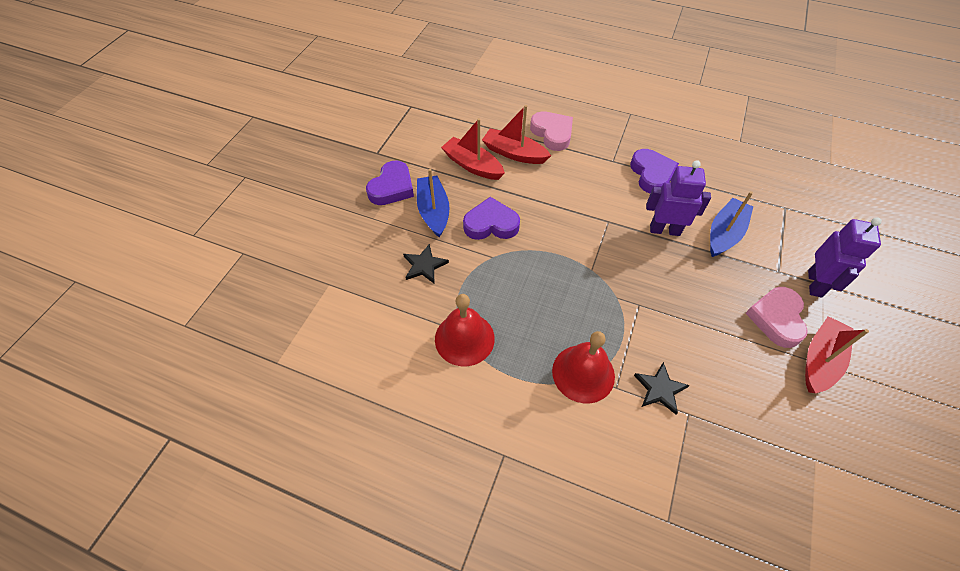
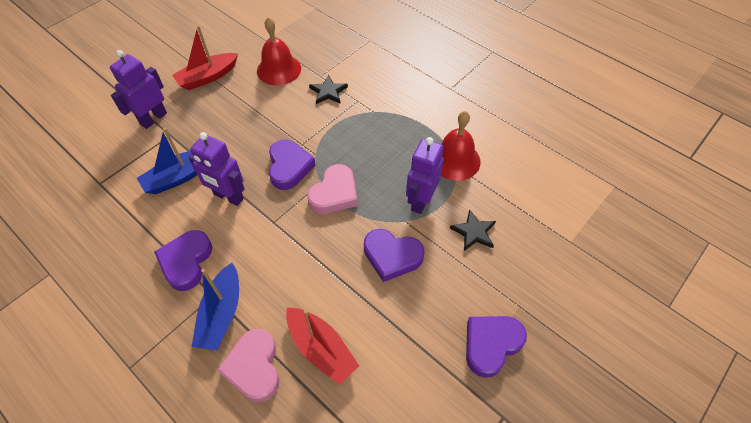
camera: 160 degrees left, 0 degrees up
blue boat [417,169,450,238] -> blue boat moved to [191,263,239,350]
red boat [441,118,505,180] -> none
red bell [552,331,615,403] -> red bell moved to [257,17,301,86]
pink heart [745,287,808,348] -> pink heart moved to [307,164,357,214]
none -> purple heart [269,139,316,190]
none -> purple robot [406,137,444,214]

